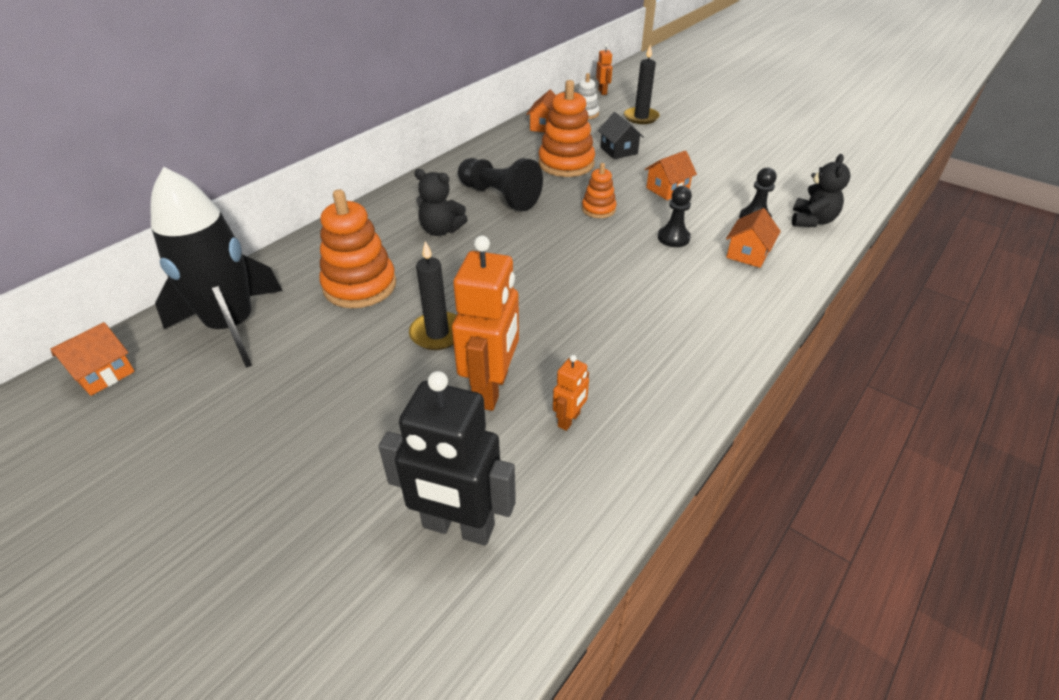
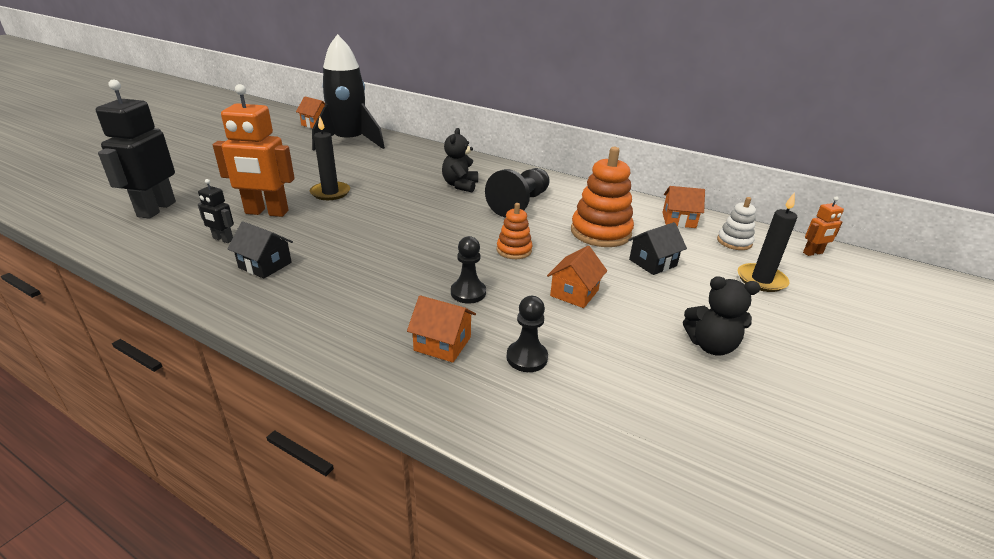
camera: 80 degrees right, 10 degrees down
orange stacking toy [319,189,396,308] -> none
orange robot [553,355,589,431] -> black robot [198,179,234,243]
orange house [645,150,697,200] -> orange house turned 75 degrees clockwise [547,246,607,308]
black teddy bear [792,154,851,227] -> black teddy bear moved to [683,276,761,356]
none -> black house [228,221,293,279]

